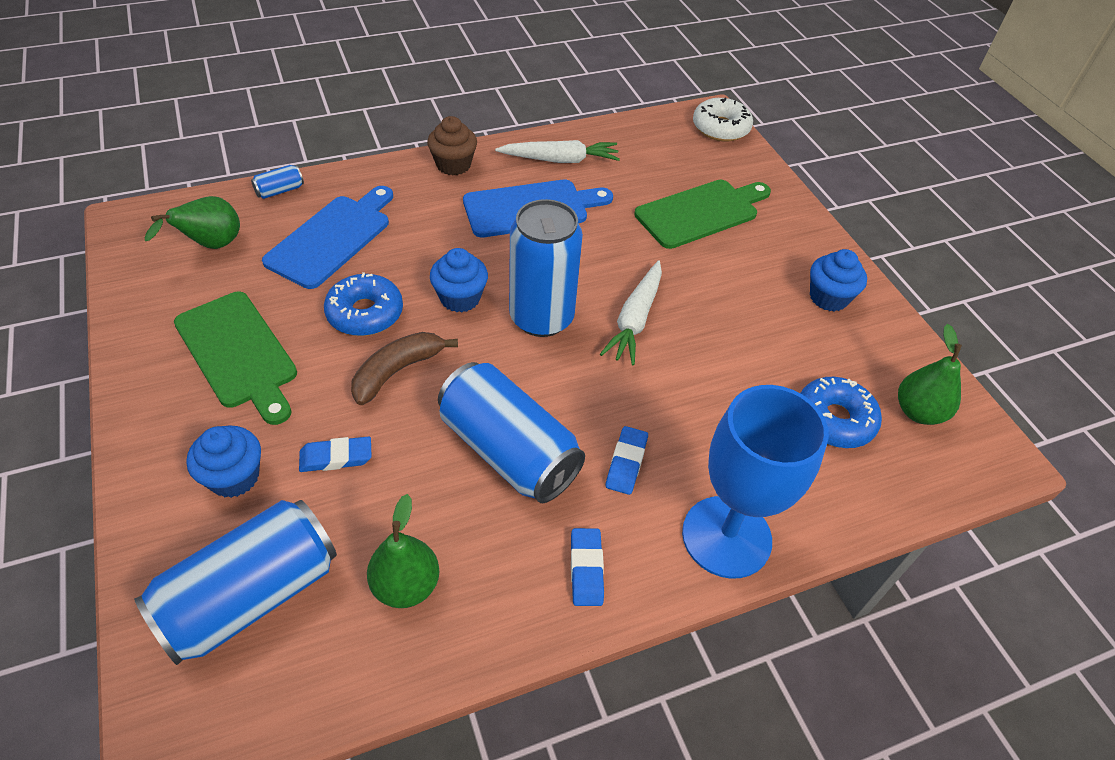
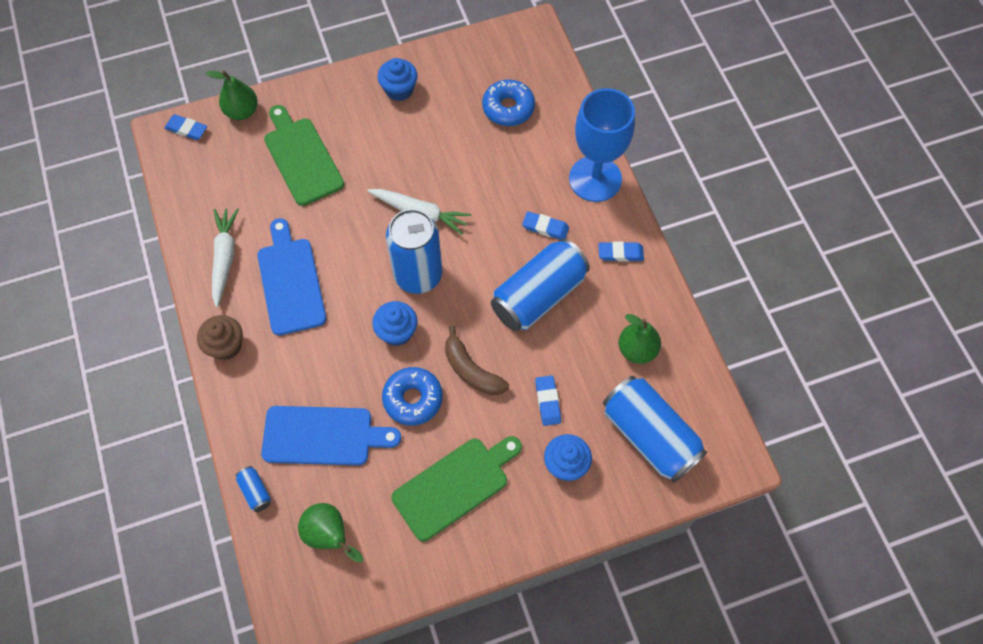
camera: 85 degrees left, 15 degrees up
blue cutting board [262,186,393,289] -> blue cutting board turned 150 degrees clockwise [261,406,401,466]
white donut [693,98,753,142] -> blue eraser [164,114,207,140]
green pear [898,324,962,425] -> green pear moved to [206,70,258,120]

